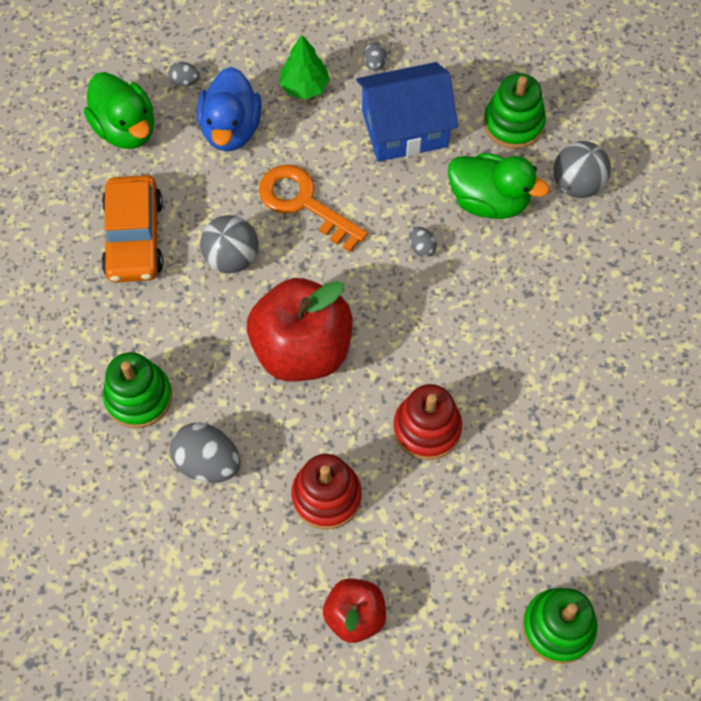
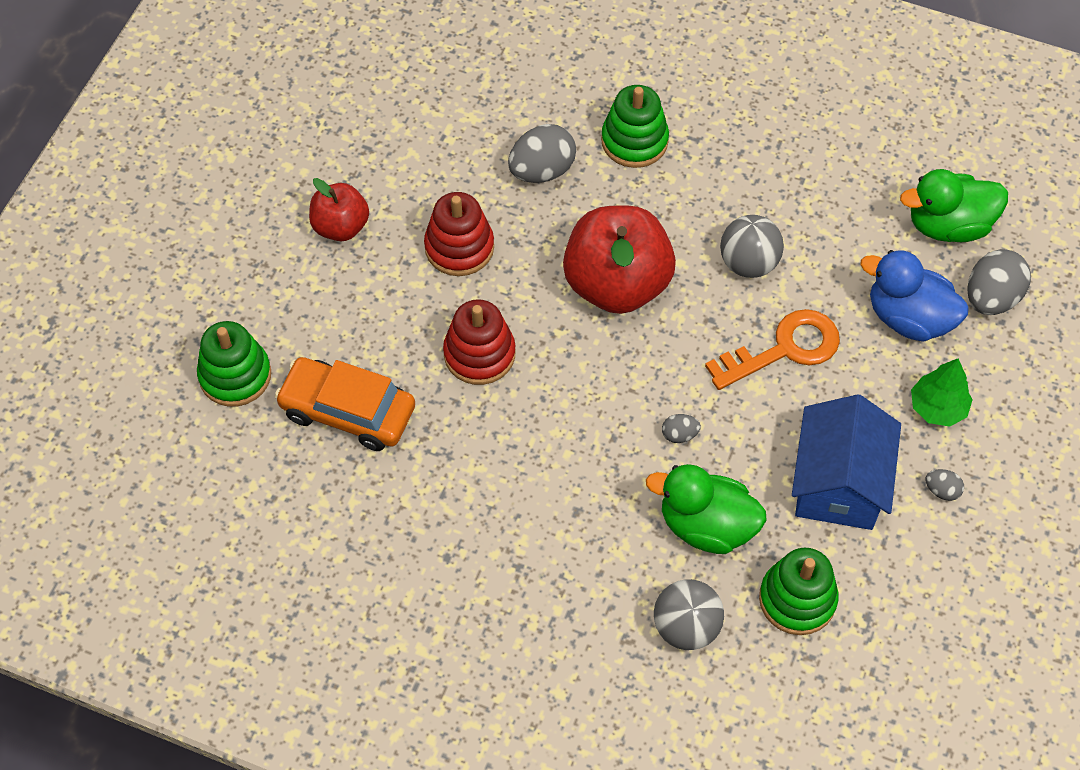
camera: 115 degrees right, 5 degrees down
orange car [101,175,163,283] -> orange car moved to [275,357,415,451]
grey egg [168,62,200,86] -> grey egg [968,249,1031,315], size x2.05
green duck [448,153,550,219] -> green duck turned 60 degrees clockwise [646,464,767,554]

